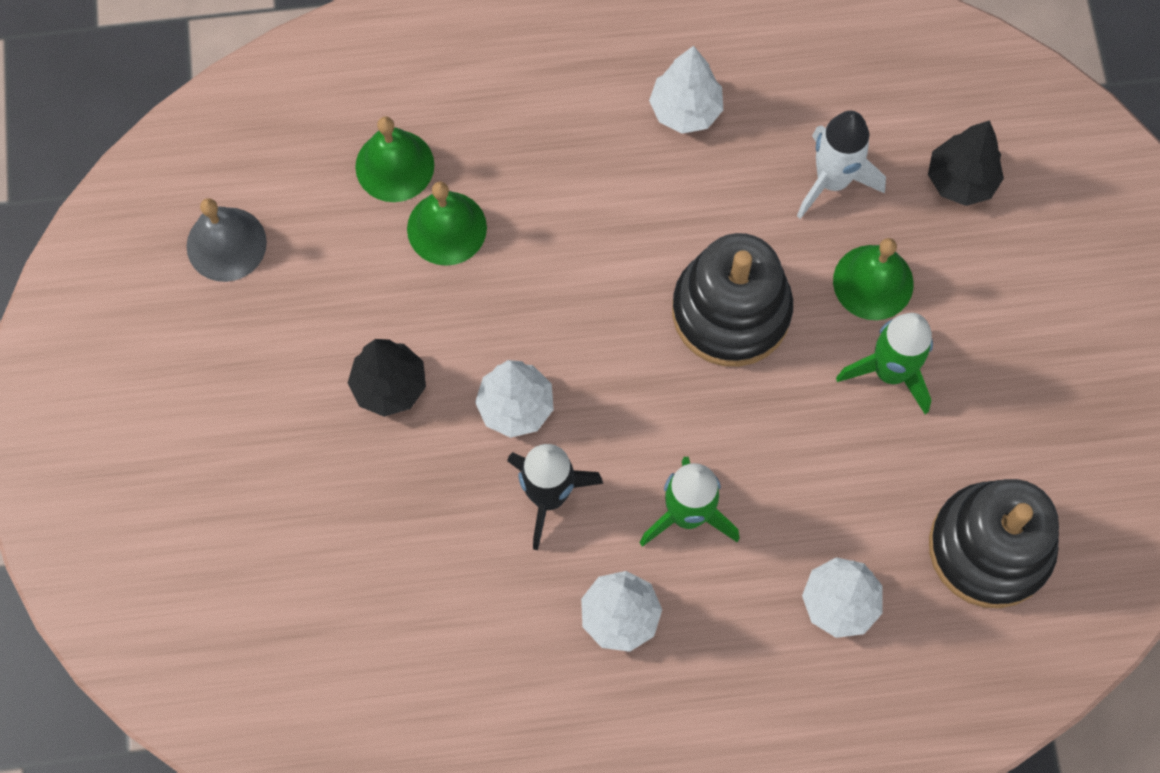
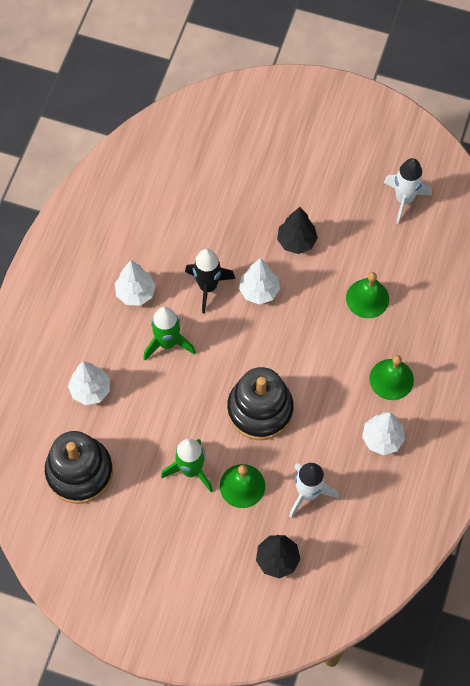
camera: 115 degrees right, 5 degrees down
grey bell [187,198,267,282] -> white rocket [383,158,432,224]
green bell [355,117,434,202] -> green bell moved to [370,355,414,400]

